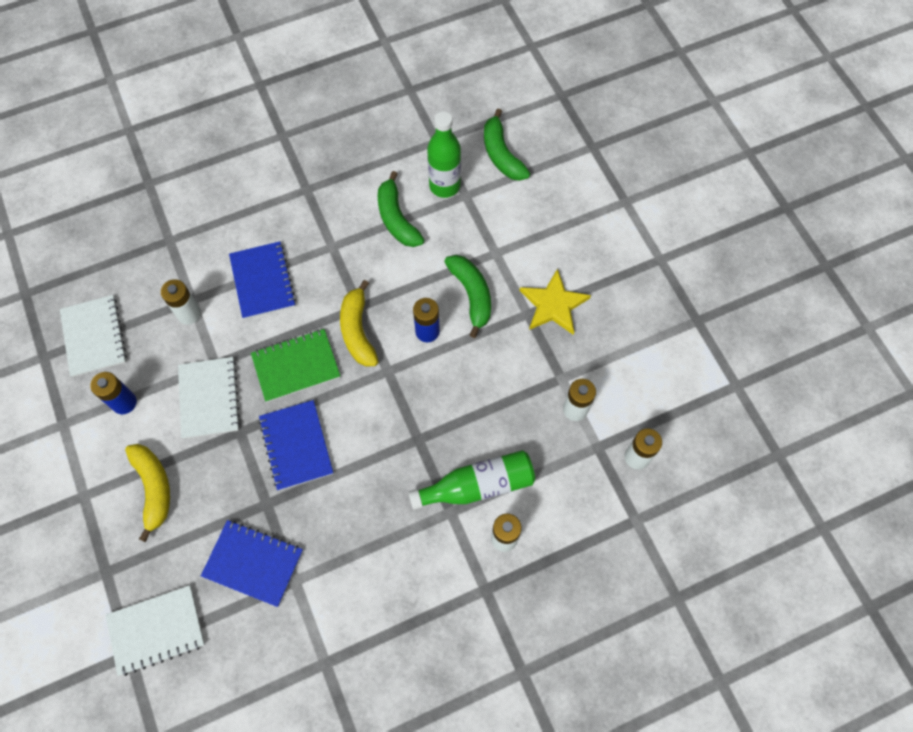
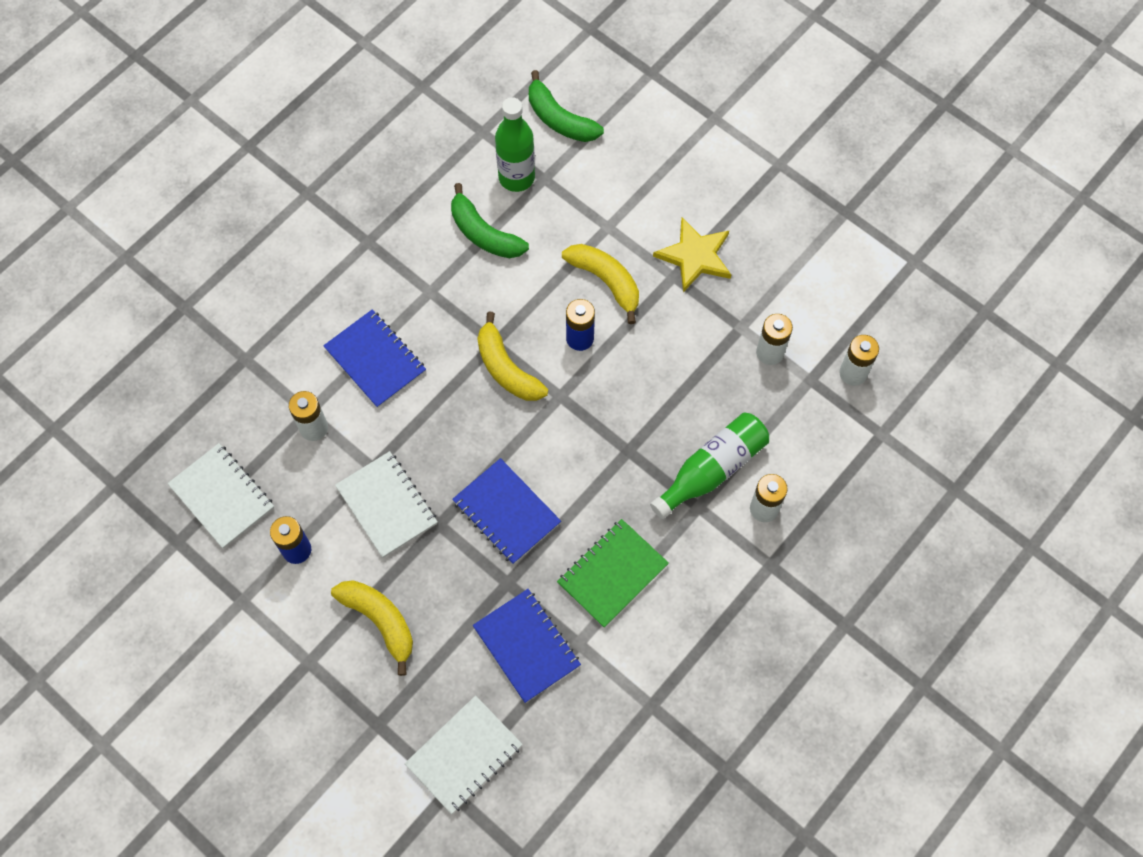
camera: 25 degrees left, 0 degrees up
blue notebook [201,520,303,607] -> blue notebook turned 60 degrees clockwise [473,589,581,703]
green notebook [251,329,340,402] -> green notebook moved to [557,519,669,628]
green banana [444,255,491,338] -> yellow banana [562,244,639,324]

